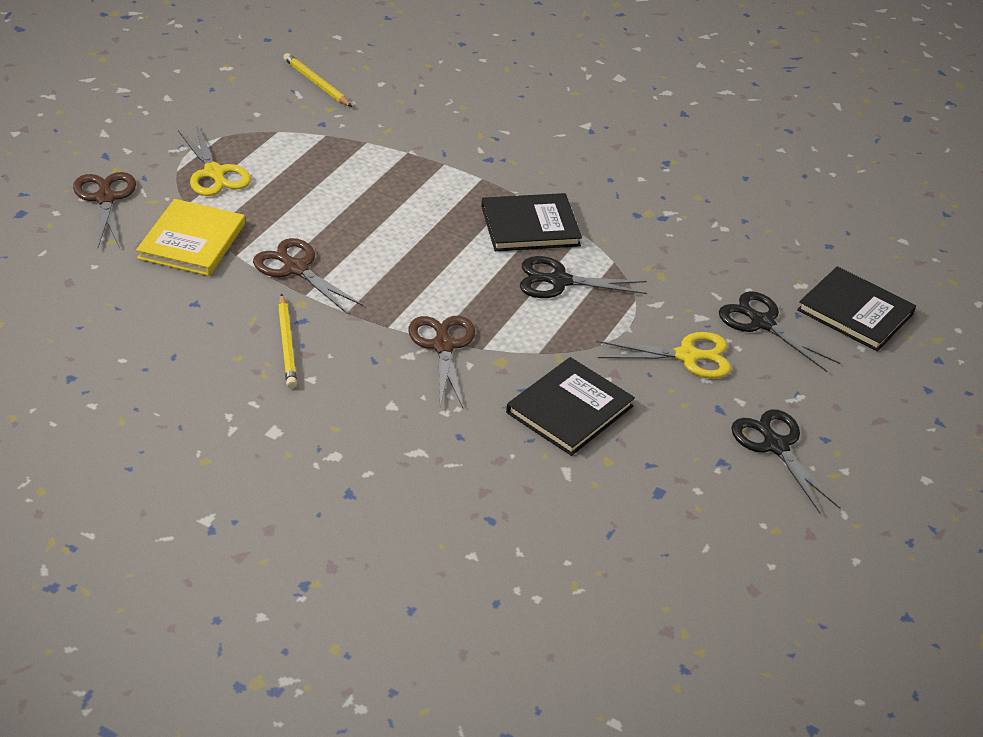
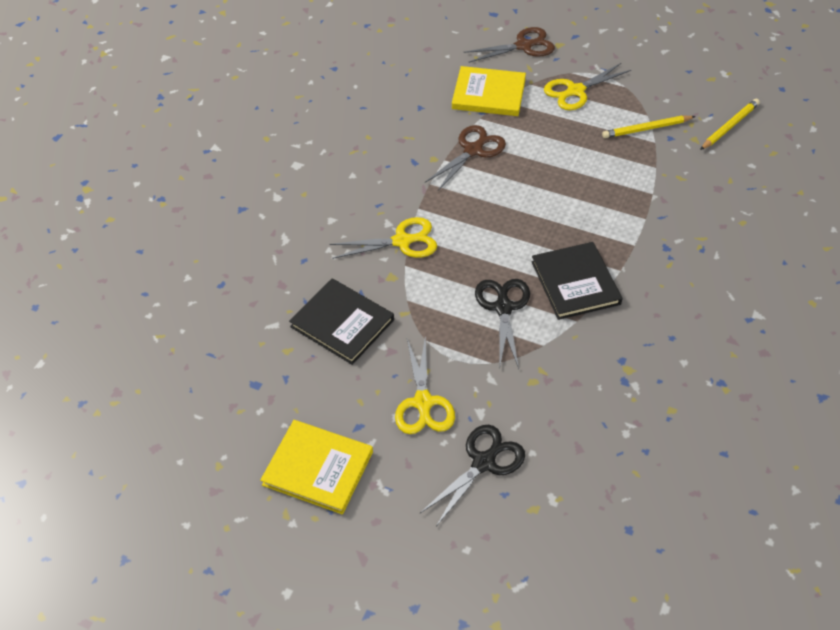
camera: 90 degrees right, 10 degrees up
yellow pencil [278,294,297,388] -> yellow pencil moved to [602,116,696,138]
brown scissors [409,316,475,408] -> yellow scissors [329,217,437,259]
black scissors [731,409,841,514] -> yellow book [260,420,373,515]
black book [797,266,916,351] -> none

